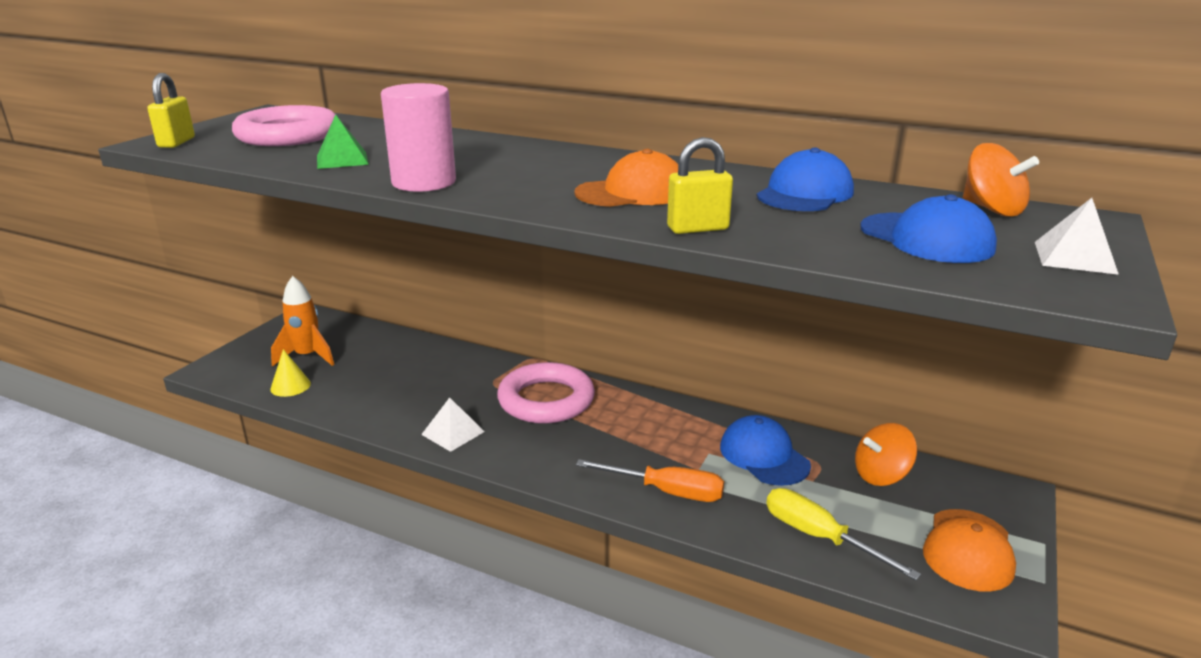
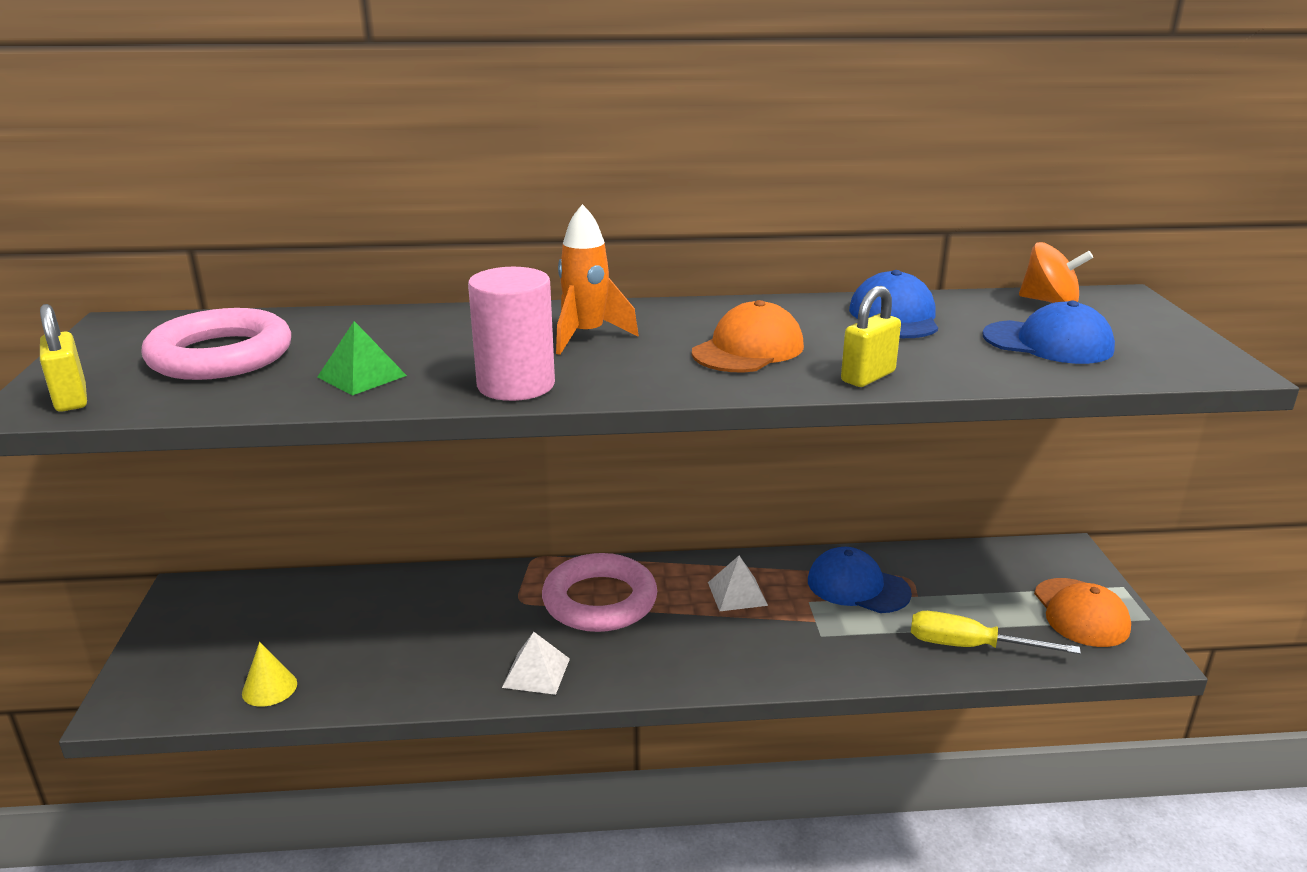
camera: 30 degrees left, 0 degrees up
orange rocket [271,276,334,367] -> orange rocket moved to [556,204,639,355]
orange screwdriver [576,459,724,502] -> none
orange spinning top [855,423,917,486] -> none
white pyramid [1035,198,1119,275] -> white pyramid moved to [708,556,768,611]

